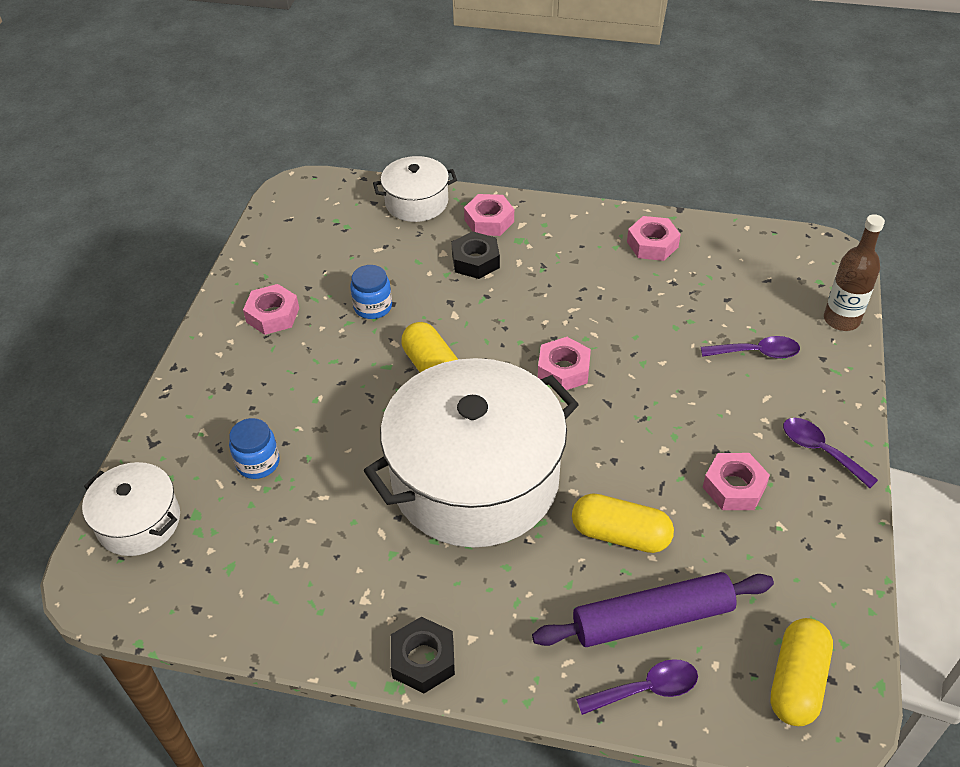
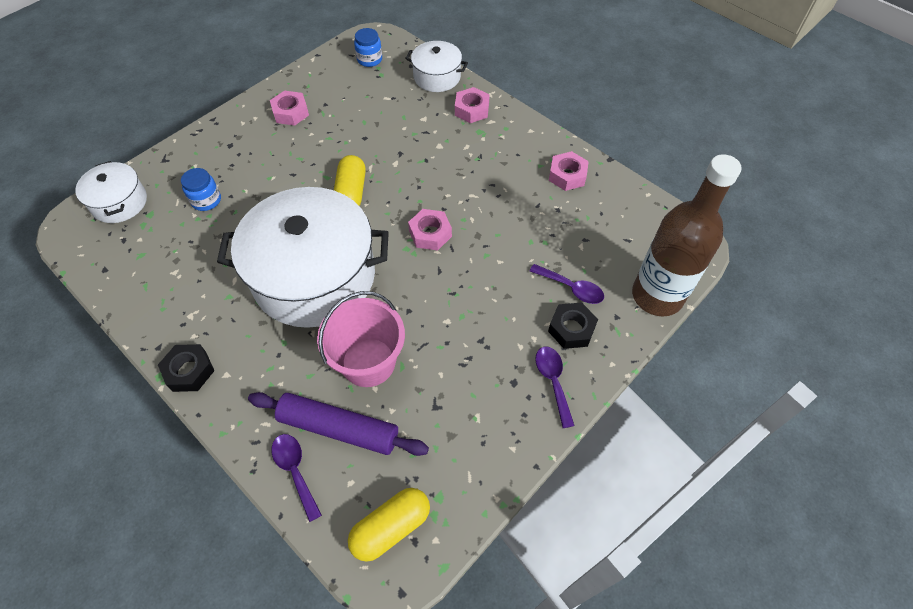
camera: 30 degrees right, 10 degrees up
blue jar [350,265,392,319] -> blue jar moved to [354,28,382,67]
black nut [451,231,500,279] -> black nut moved to [548,302,598,349]
yellow capsule [572,493,674,553] -> pink bucket [317,291,405,387]
purple spoon [576,659,698,715] -> purple spoon turned 135 degrees counterclockwise [271,434,322,522]
pink nut [703,453,770,510] -> none
brown bottle [824,214,885,331] -> brown bottle [632,154,742,316], size x1.70

